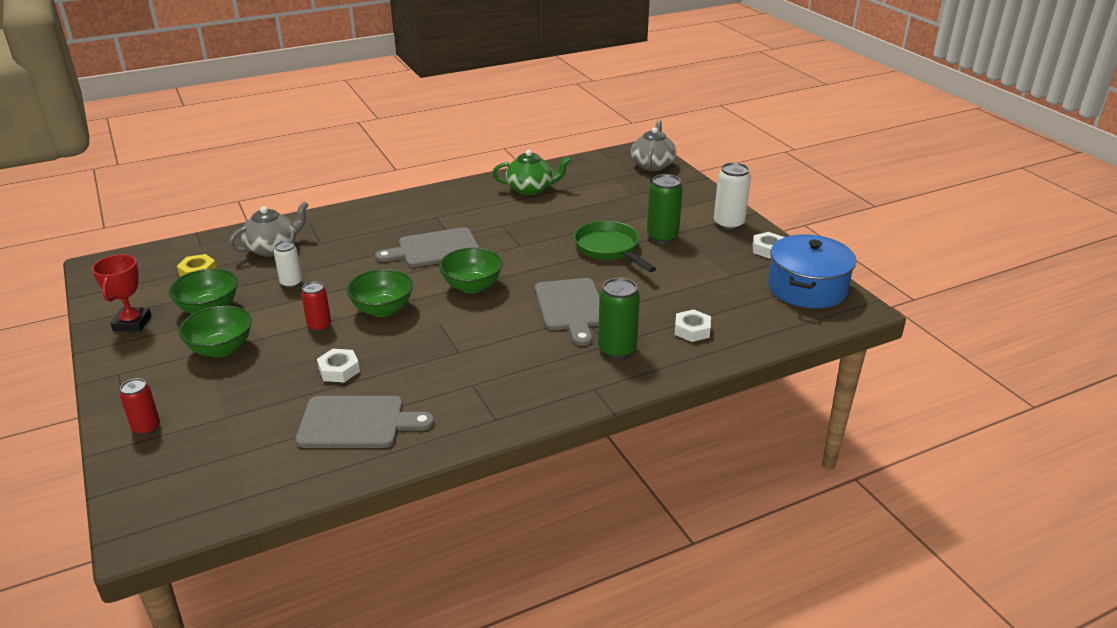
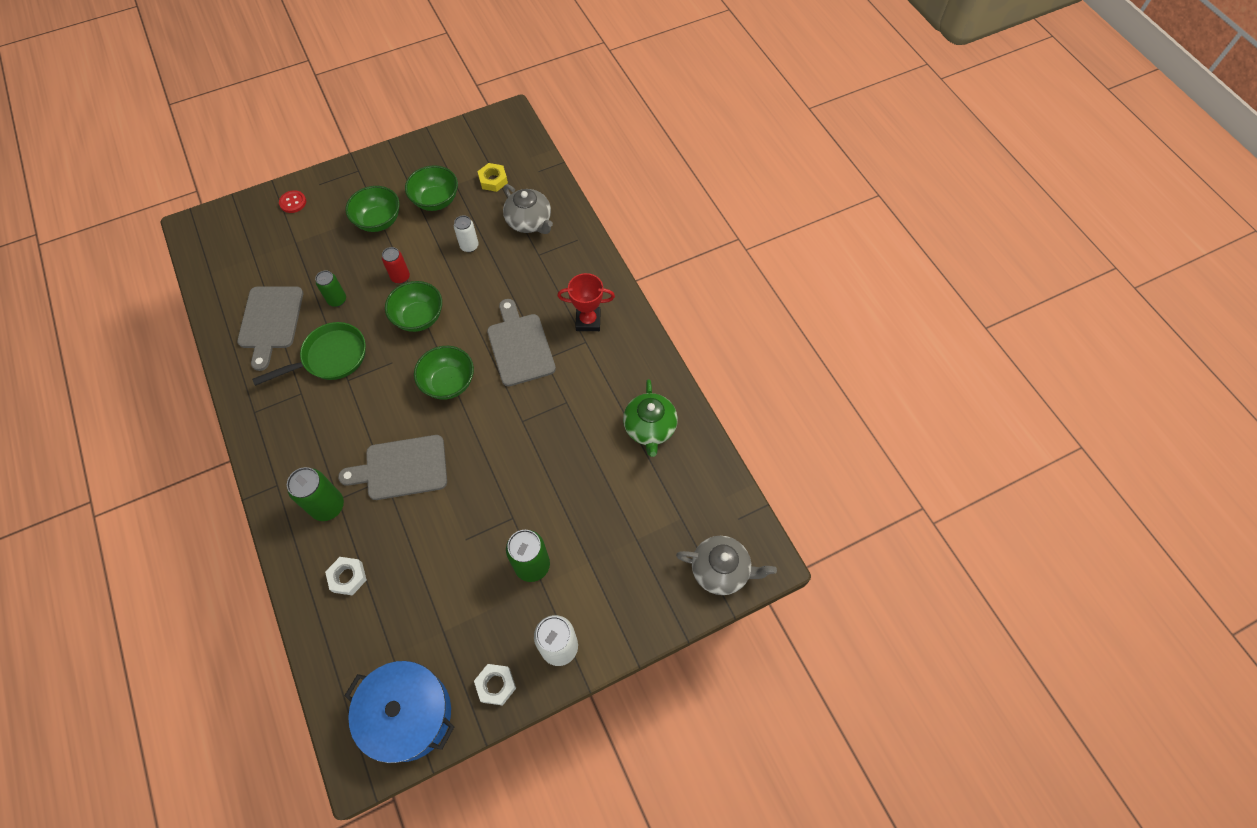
camera: 90 degrees right, 30 degrees up
red trophy [92,254,151,331] -> red trophy moved to [557,273,615,331]
red can [120,378,160,435] -> red button [279,190,306,213]
white nut [317,349,360,382] -> green can [315,270,346,307]
green pan [574,221,656,272] -> green pan moved to [252,322,366,386]

